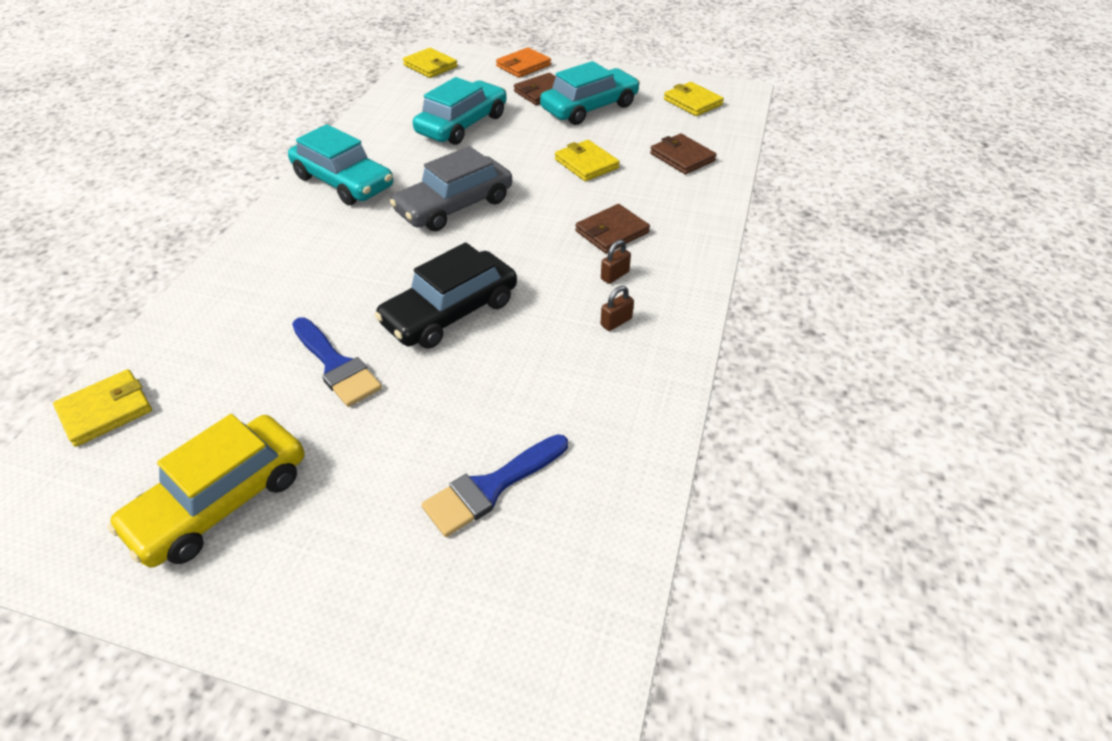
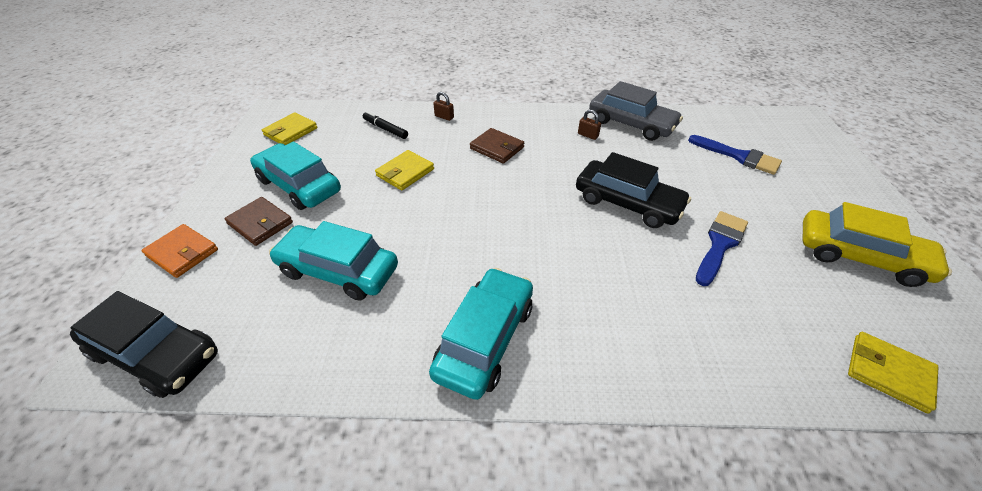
camera: 105 degrees left, 0 degrees up
grey car [390,146,512,231] -> grey car moved to [589,81,683,141]
yellow wallet [403,48,458,78] -> black car [70,291,218,398]
brown padlock [601,240,631,284] -> brown padlock moved to [433,92,454,121]
brown wallet [650,133,717,174] -> black marker [363,111,408,139]

